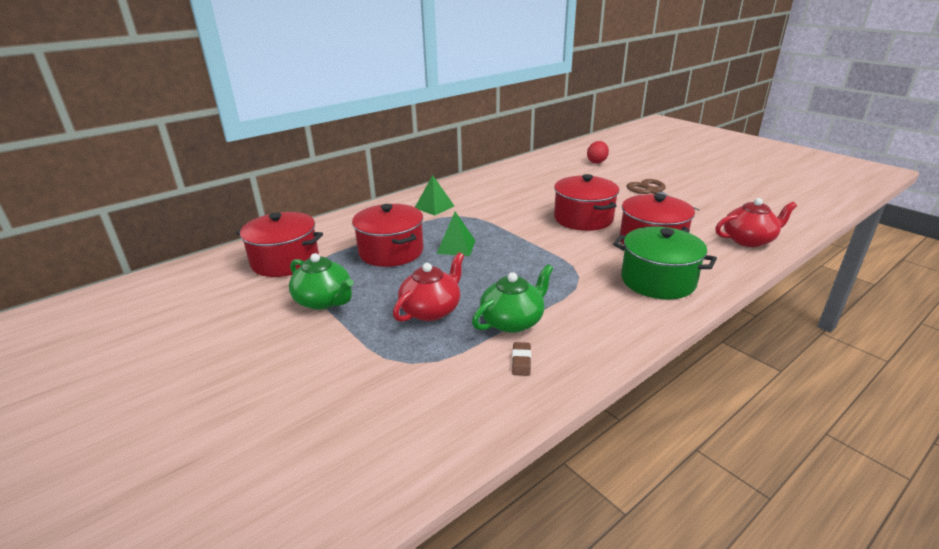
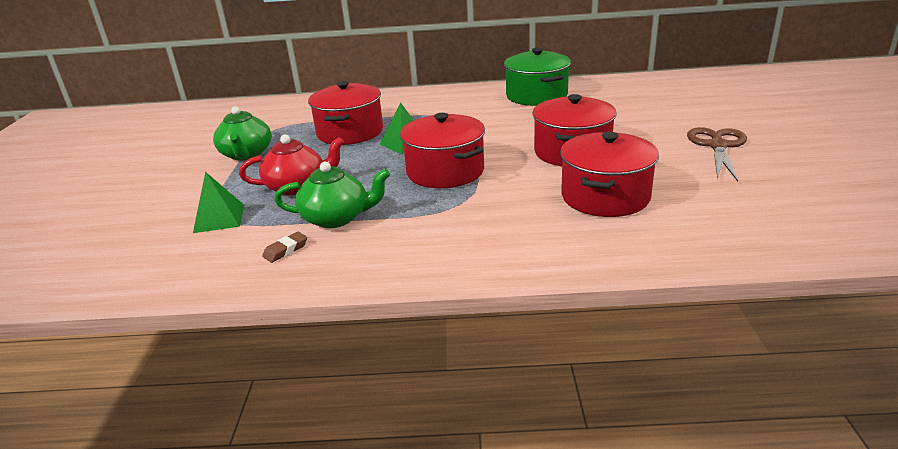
camera: 40 degrees right, 0 degrees up
red pot [236,212,323,277] -> red pot moved to [400,113,485,188]
green pyramid [415,175,454,216] -> green pyramid moved to [193,172,244,233]
red egg [587,141,609,163] -> none
green pot [613,227,717,299] -> green pot moved to [504,48,571,106]
red teapot [715,198,797,247] -> none

